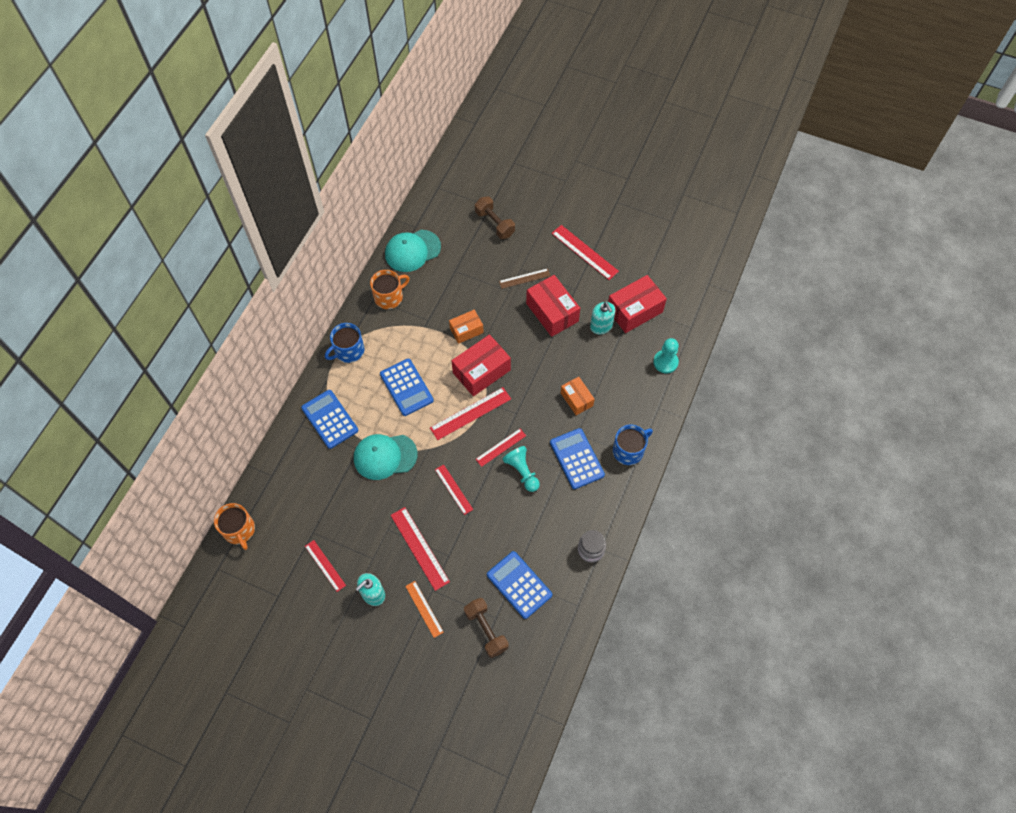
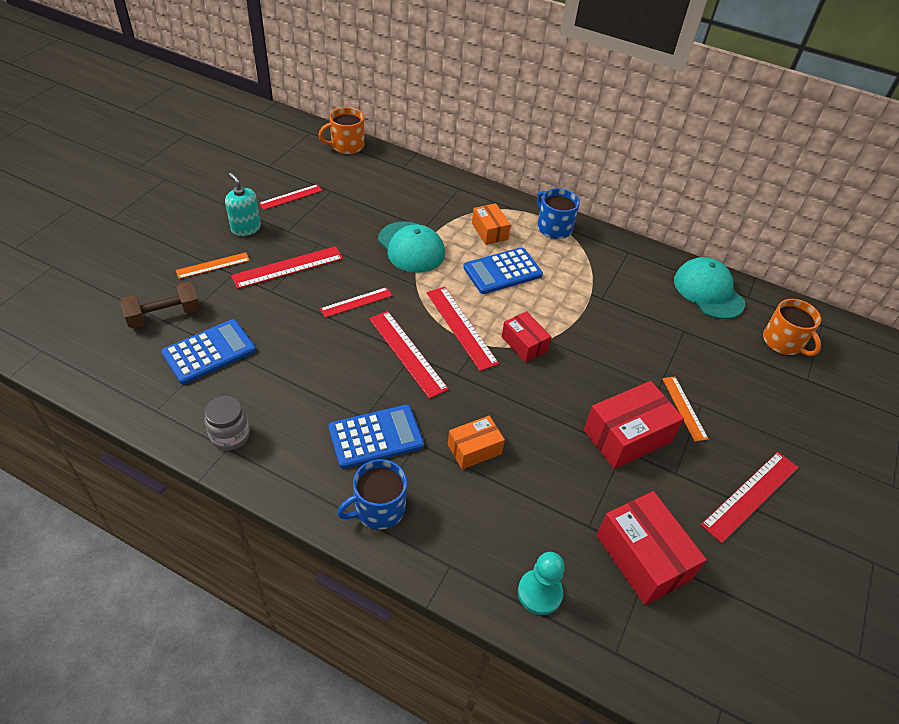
camera: 90 degrees right, 15 degrees down
blue calculator [301,390,358,449] -> none
turquoise cap [354,434,418,480] -> turquoise cap turned 150 degrees clockwise [378,221,445,273]
orange mug [370,270,410,309] -> orange mug moved to [763,299,821,356]
orange box [449,310,484,344] -> orange box moved to [472,203,511,245]
red box [452,334,511,396] -> red box [502,311,552,363], size x0.60
brown dumbbell [475,196,515,239] -> none
red ruler [476,429,526,467] -> red ruler [369,311,449,399], size x1.56
brown ruler [499,268,551,289] -> orange ruler [662,376,708,442]
turquoise pawn [502,446,540,492] -> none
turquoise soap dispenser [590,302,616,334] -> none
blue mug [613,424,653,465] -> blue mug turned 90 degrees clockwise [337,459,407,530]

